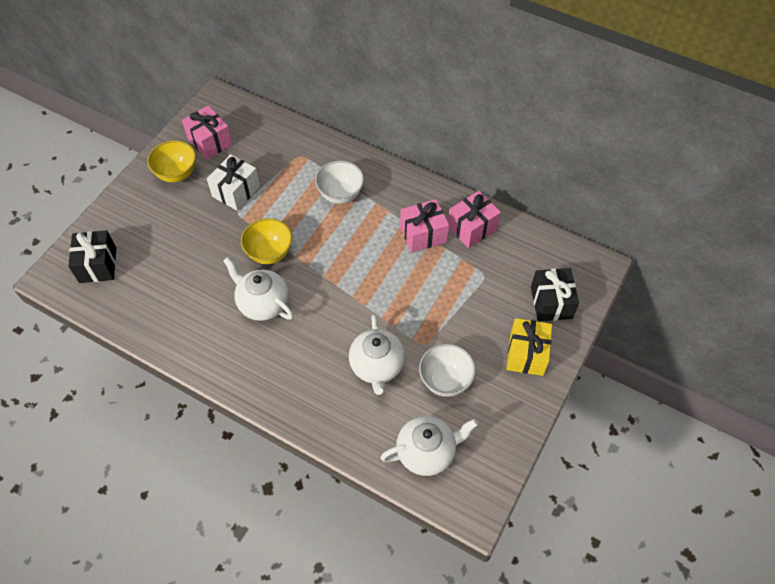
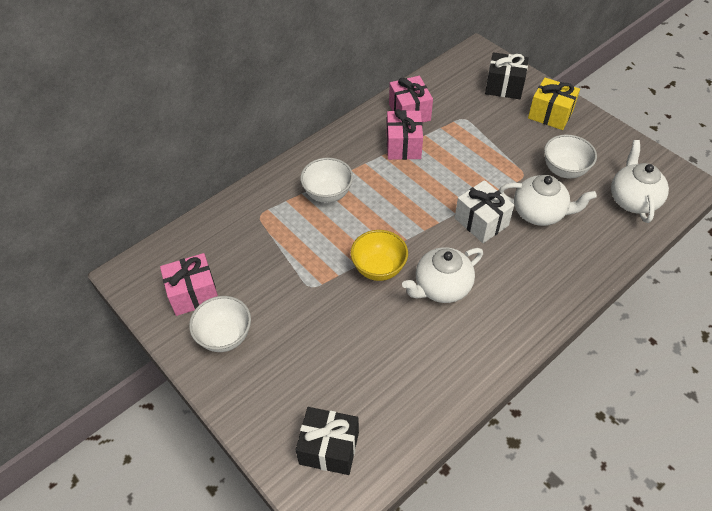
camera: 70 degrees left, 5 degrees down
yellow bowl [148,140,196,182] -> white bowl [189,296,251,352]
white gift [207,154,260,211] -> white gift moved to [455,180,514,243]

